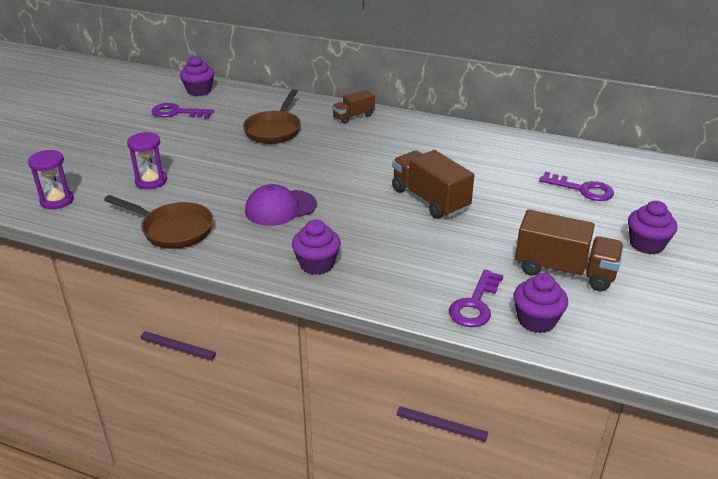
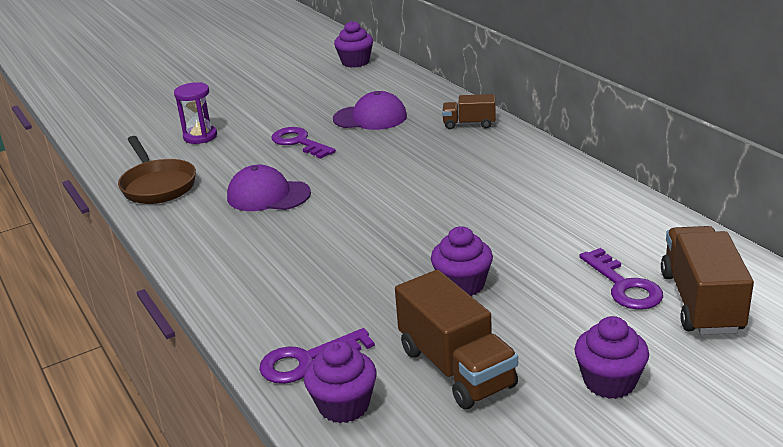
camera: 40 degrees right, 5 degrees down
purple hourglass [28,150,74,209] -> none
purple key [151,103,214,118] -> purple key moved to [272,127,336,159]
brown pan [243,89,301,144] -> purple cap [333,91,407,130]
purple cupcake [292,220,341,275] -> purple cupcake moved to [431,226,493,296]
brown truck [392,150,474,219] -> brown truck moved to [661,226,754,335]

